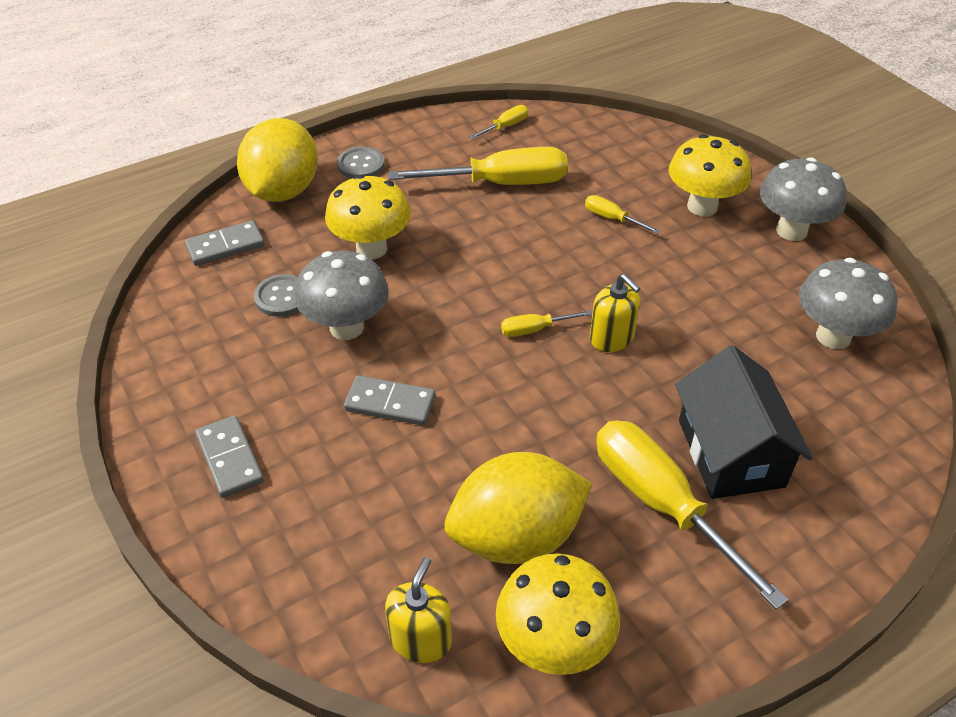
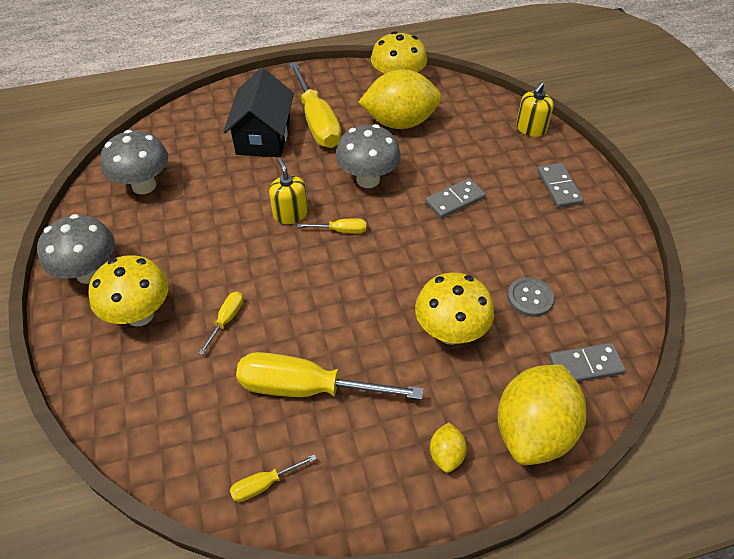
camera: 165 degrees left, 5 degrees up
grey mushroom [295,251,389,340] -> grey mushroom moved to [336,124,401,188]
grey button [337,147,385,179] -> yellow lemon [430,422,467,473]
grey domino [344,375,436,426] -> grey domino turned 60 degrees counterclockwise [425,178,486,219]
yellow soap dispenser [385,557,452,663] -> yellow soap dispenser moved to [516,82,554,137]
yellow screwdriver [585,195,660,234] -> yellow screwdriver turned 120 degrees counterclockwise [198,292,243,355]

